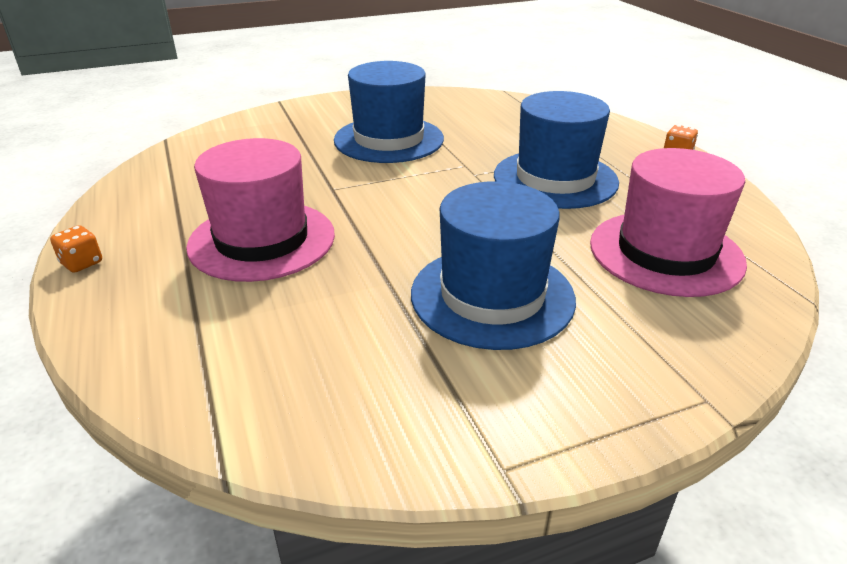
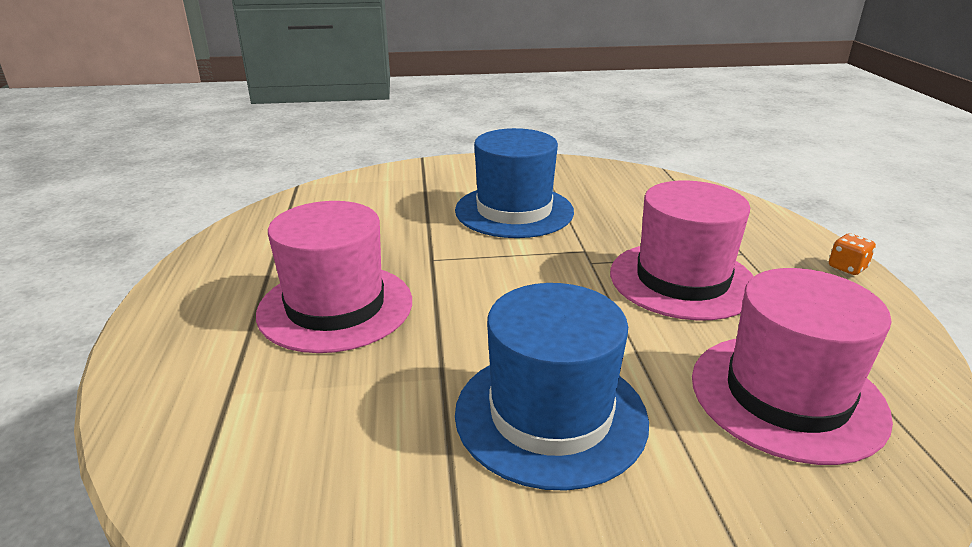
camera: 15 degrees right, 5 degrees down
orange dice [50,225,102,273] -> none
blue hat [494,91,619,209] -> pink hat [610,181,754,320]

